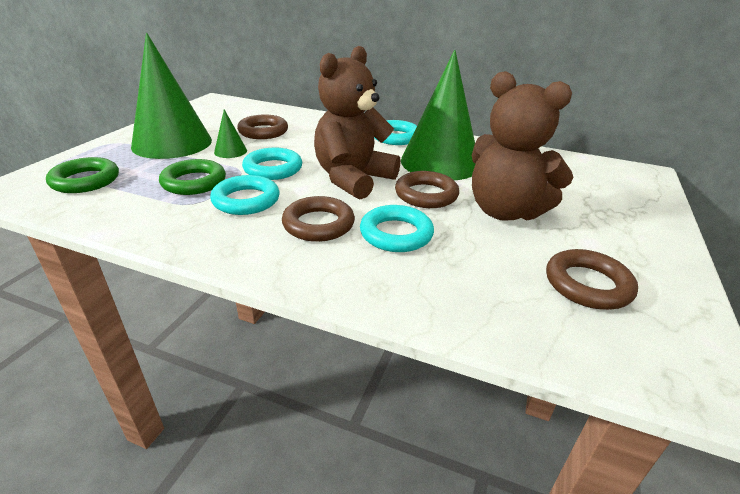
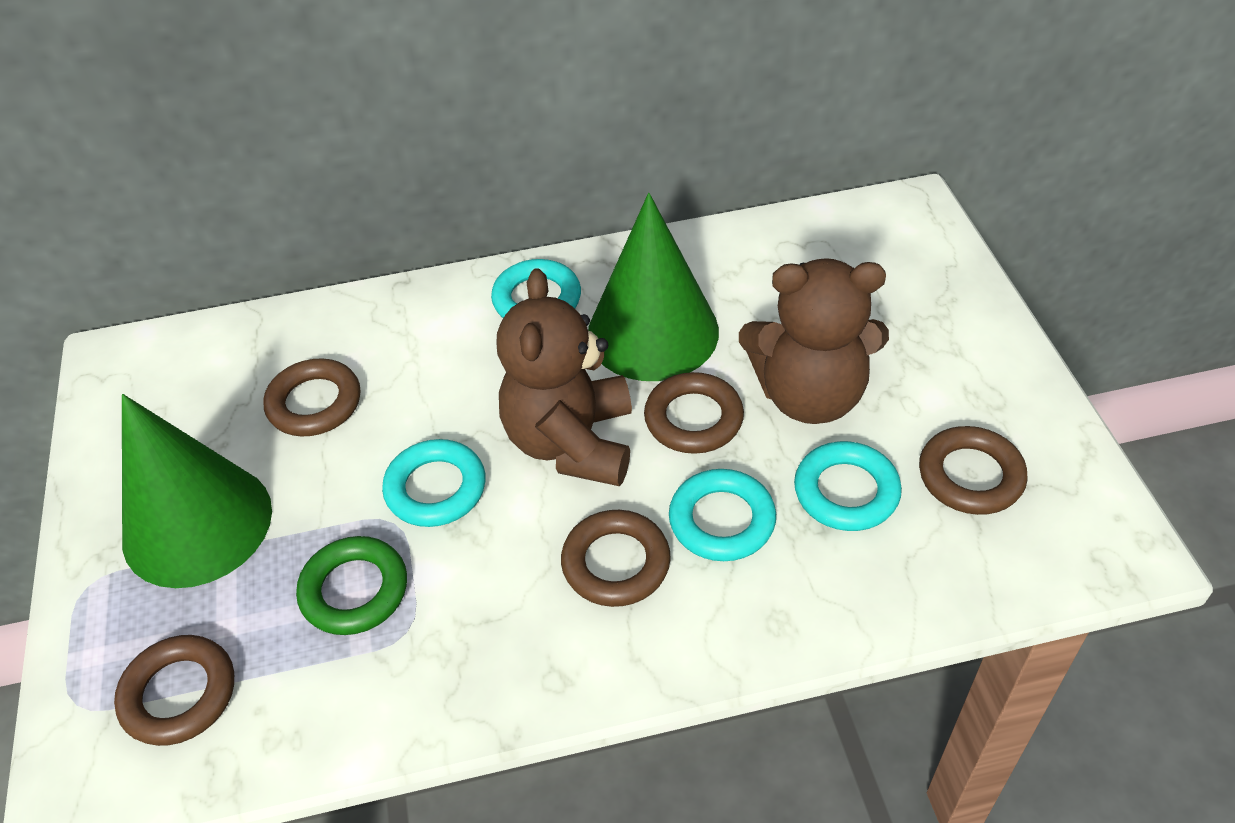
camera: 30 degrees left, 15 degrees up
green ring [46,157,119,193] -> brown ring [114,635,234,746]
turquoise ring [210,175,279,215] -> turquoise ring moved to [794,441,902,531]
green cone [214,109,247,158] -> none

